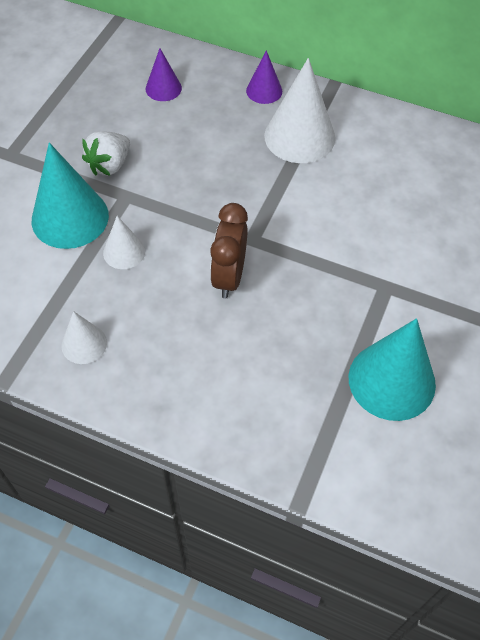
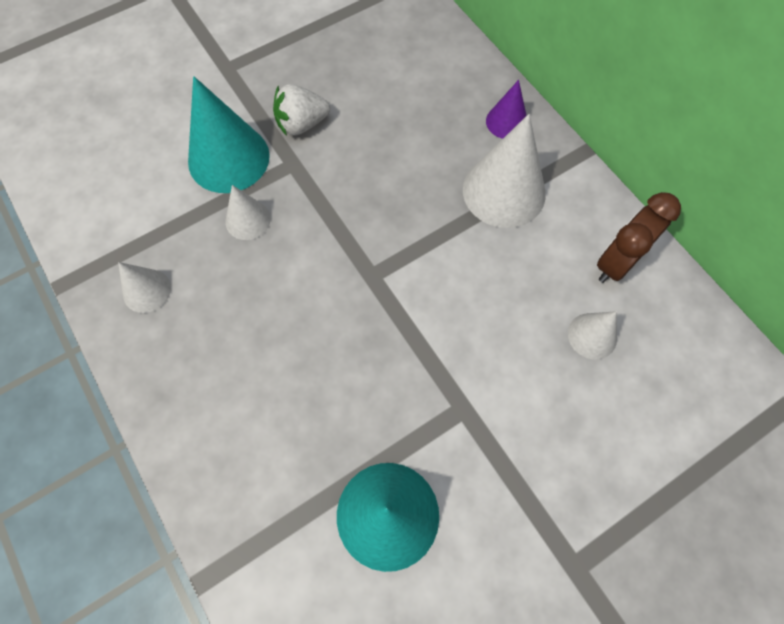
camera: 35 degrees right, 10 degrees up
purple cone [146,48,182,101] -> none
brown clock [210,203,248,299] -> brown clock moved to [597,192,681,283]
none -> white cone [568,311,617,360]

